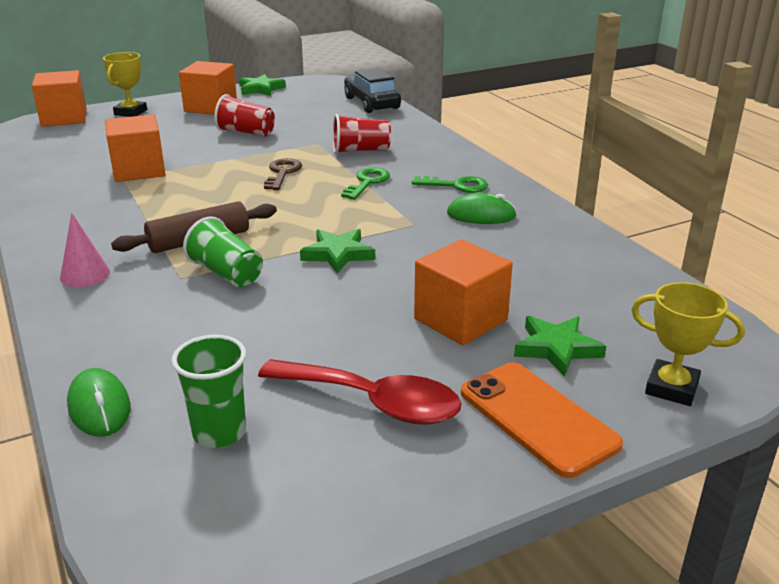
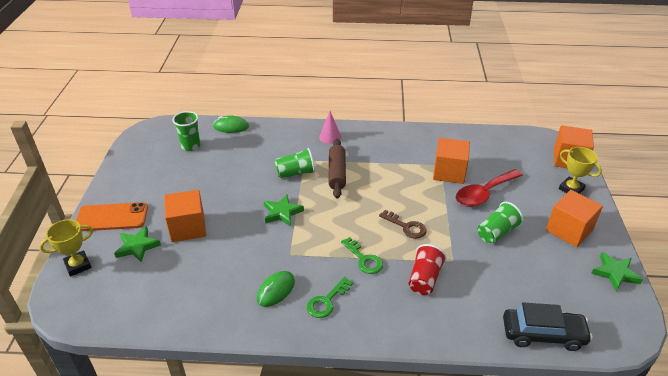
camera: 120 degrees right, 10 degrees up
red cup [214,94,275,137] -> green cup [477,202,523,244]
red spoon [258,359,462,425] -> red spoon moved to [456,169,523,207]

